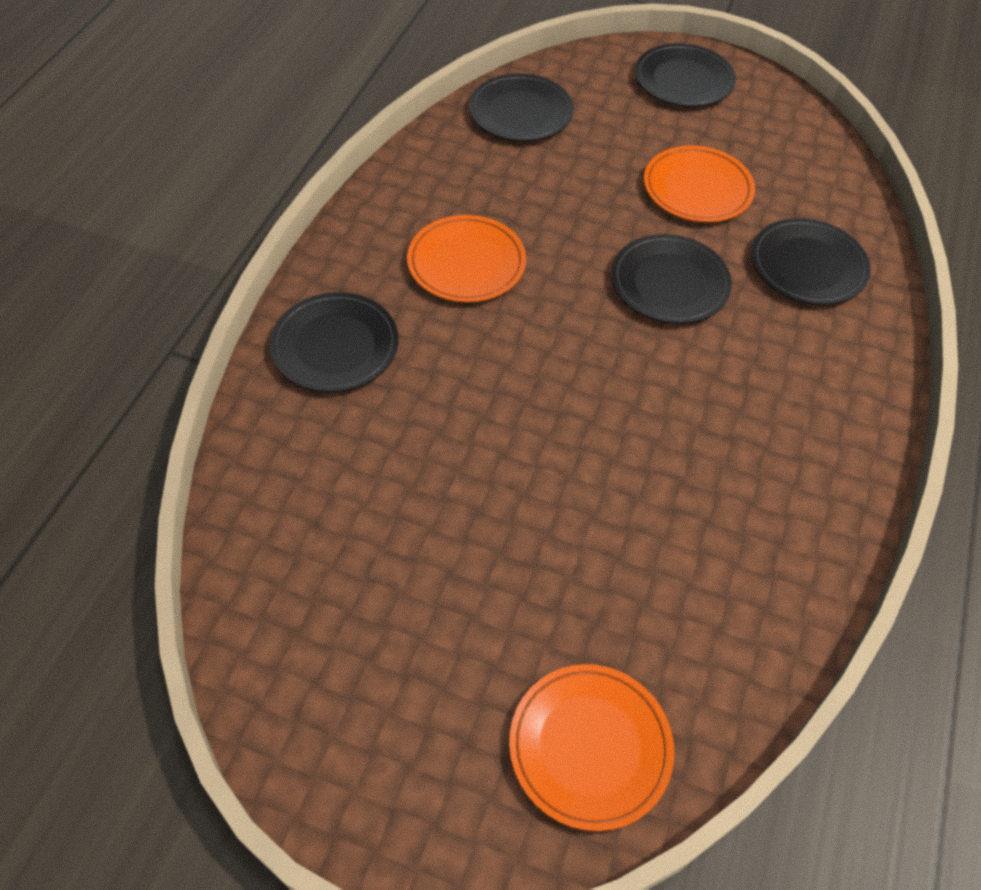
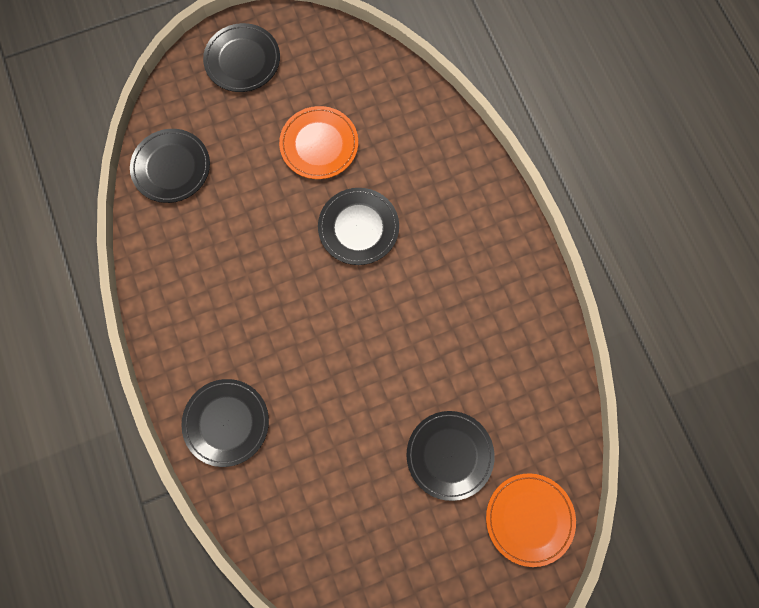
camera: 40 degrees left, 20 degrees up
orange plate [407,215,526,303] -> none
black plate [751,218,871,305] -> black plate moved to [407,411,495,501]

